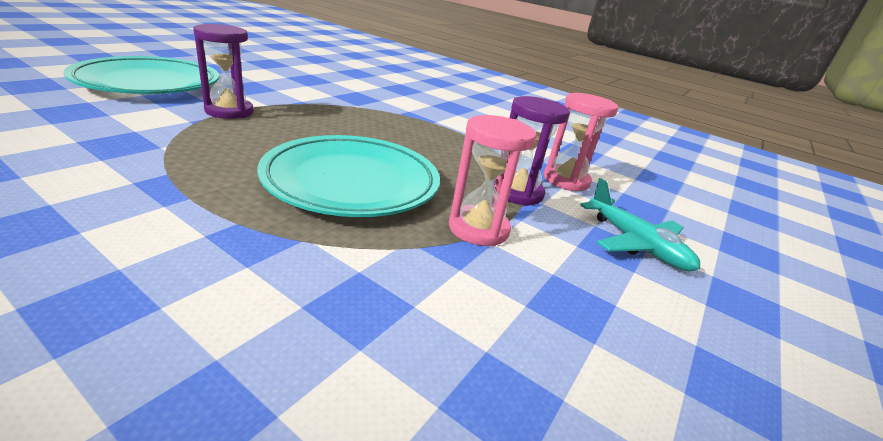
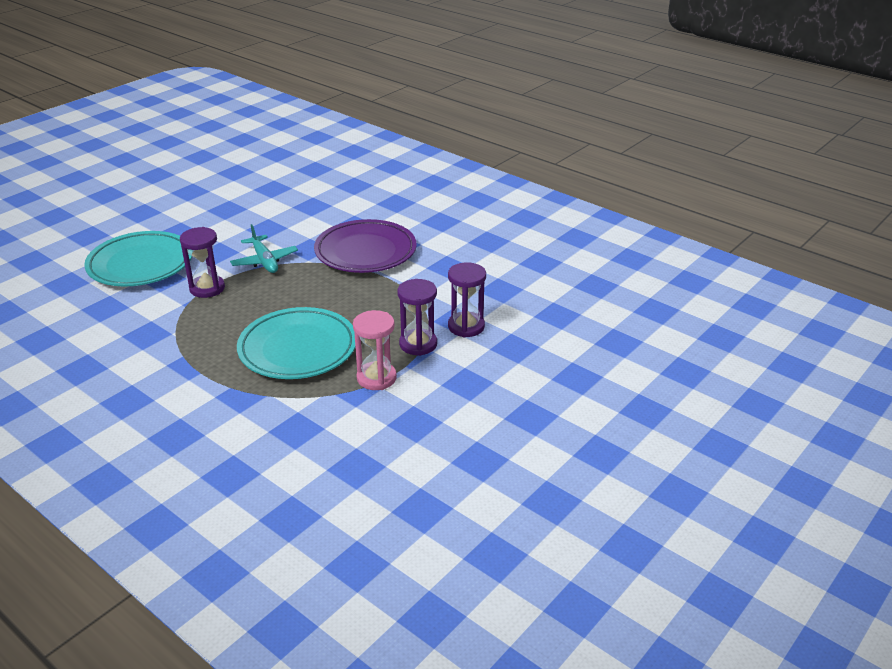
camera: 10 degrees right, 5 degrees up
pink hourglass [544,93,619,191] -> purple hourglass [448,262,486,337]
turquoise plane [580,178,700,271] -> turquoise plane moved to [230,224,298,273]
none -> purple plate [314,219,417,273]

